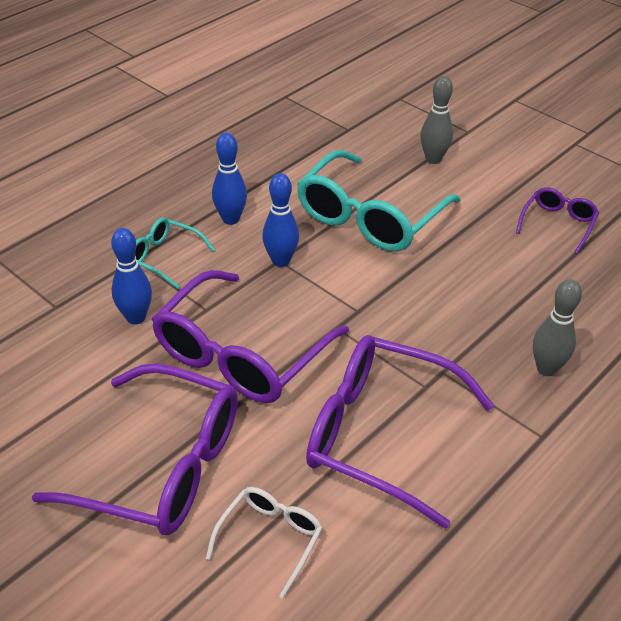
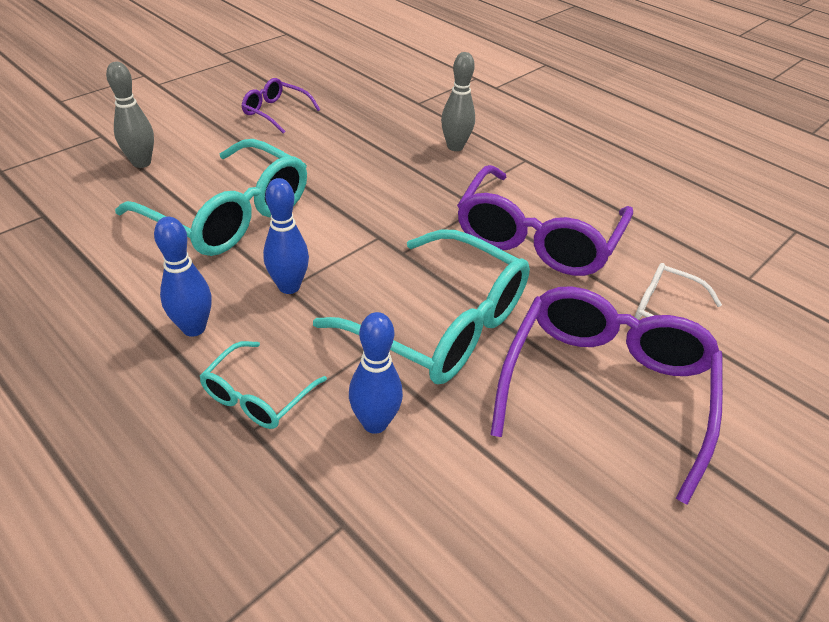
camera: 90 degrees left, 0 degrees up
purple glasses [152,270,349,403] -> turquoise glasses [313,230,530,384]

